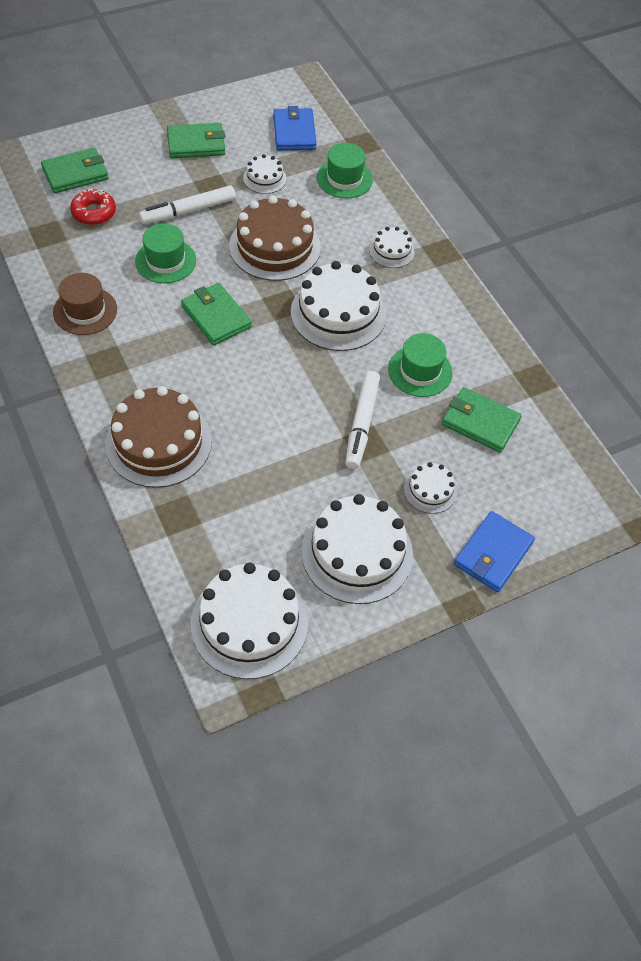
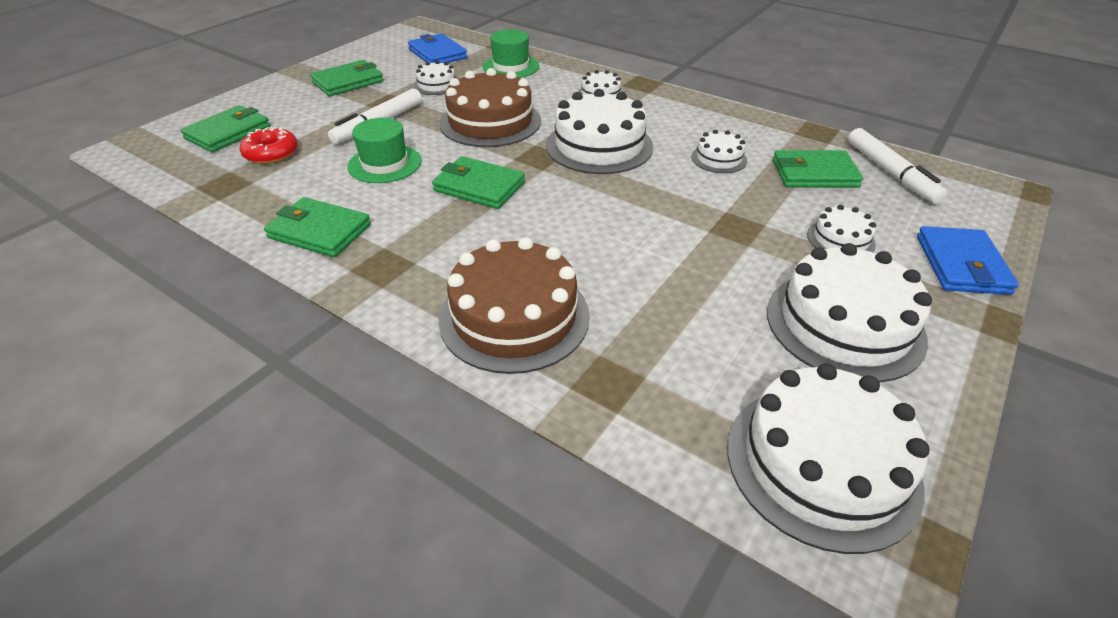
camera: 25 degrees left, 15 degrees down
brown hat [53,273,117,335] -> green wallet [264,197,371,257]
white marker [345,371,380,469] -> white marker moved to [848,128,947,204]
green hat [388,333,452,397] -> white cake [691,130,747,173]

